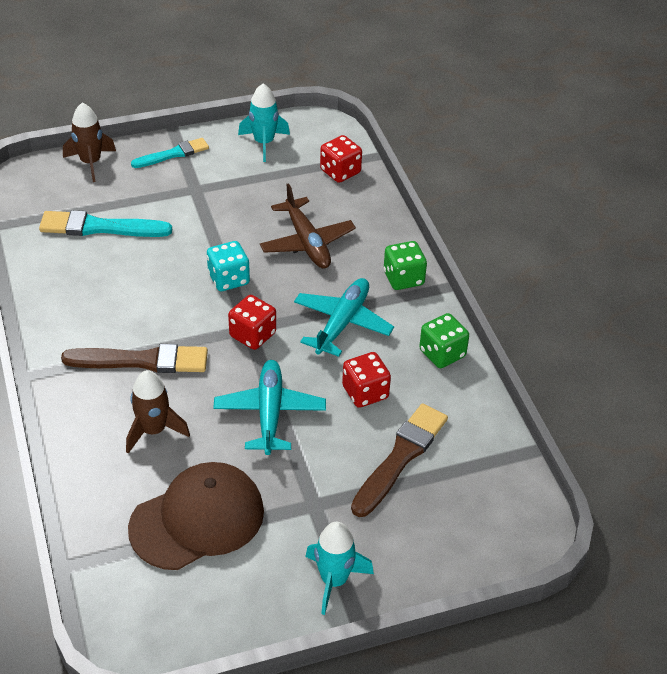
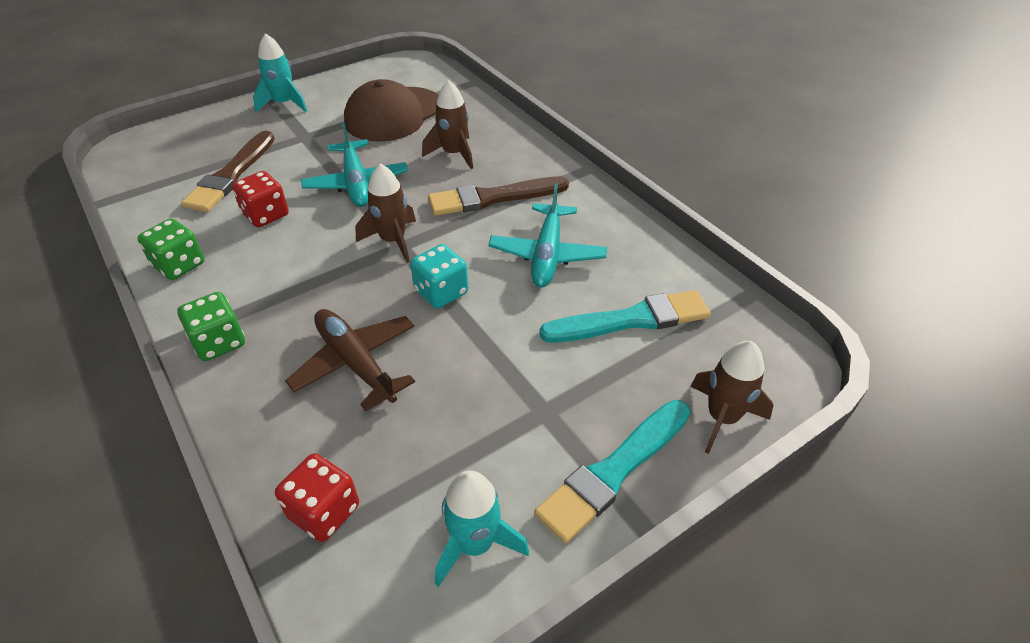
camera: 165 degrees right, 0 degrees up
turquoise brush [131,138,209,168] -> turquoise brush [534,400,690,544], size x1.54
red dice [228,295,276,350] -> brown rocket [355,164,416,263]
turquoise plane [294,278,394,357] -> turquoise plane moved to [488,184,607,287]

